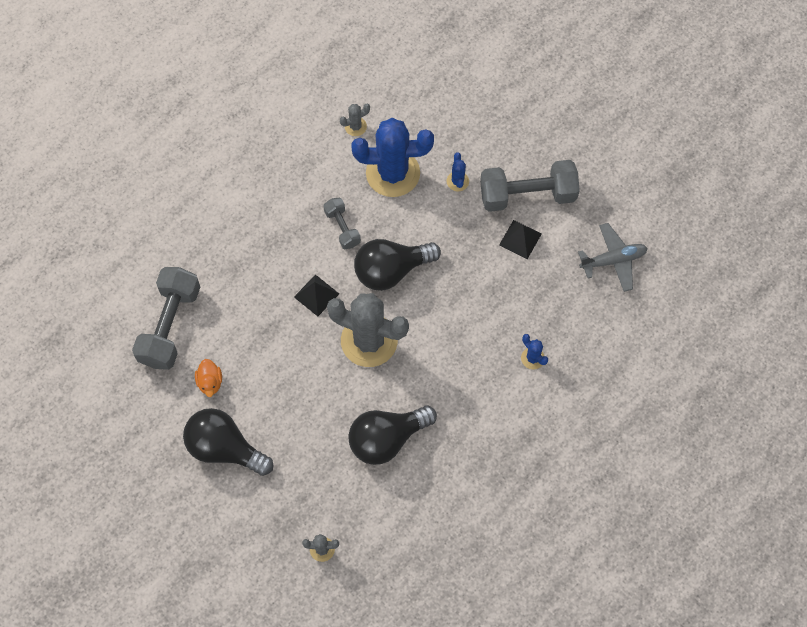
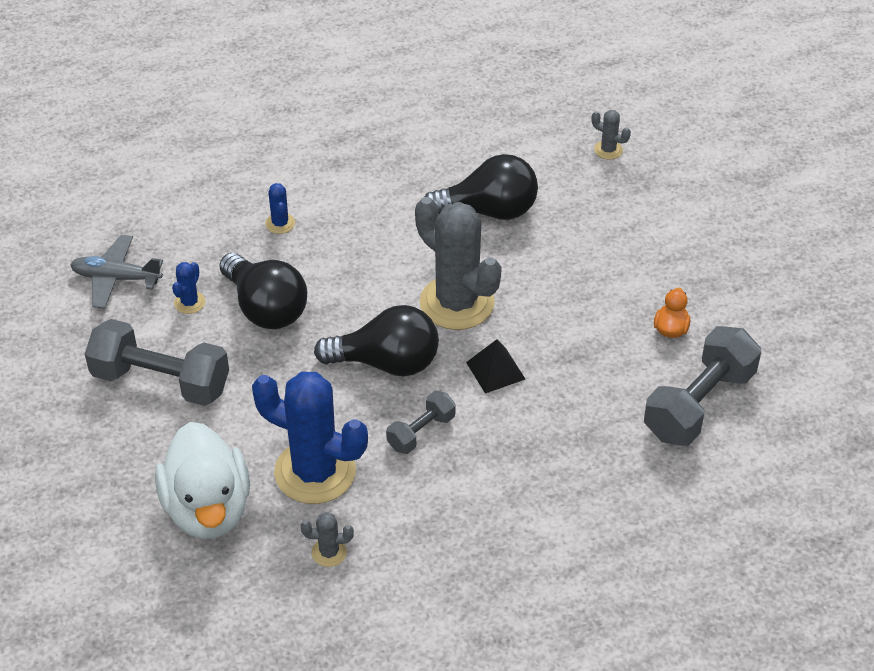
camera: 155 degrees left, 20 degrees down
black light bulb [183,408,273,476] -> black light bulb moved to [219,253,307,329]
grey dumbbell [324,198,361,249] -> grey dumbbell turned 45 degrees clockwise [386,391,456,454]
blue cactus [447,152,469,191] -> blue cactus moved to [172,262,205,314]
black pyramid [499,220,541,259] -> none
none -> white duck [155,422,250,539]

